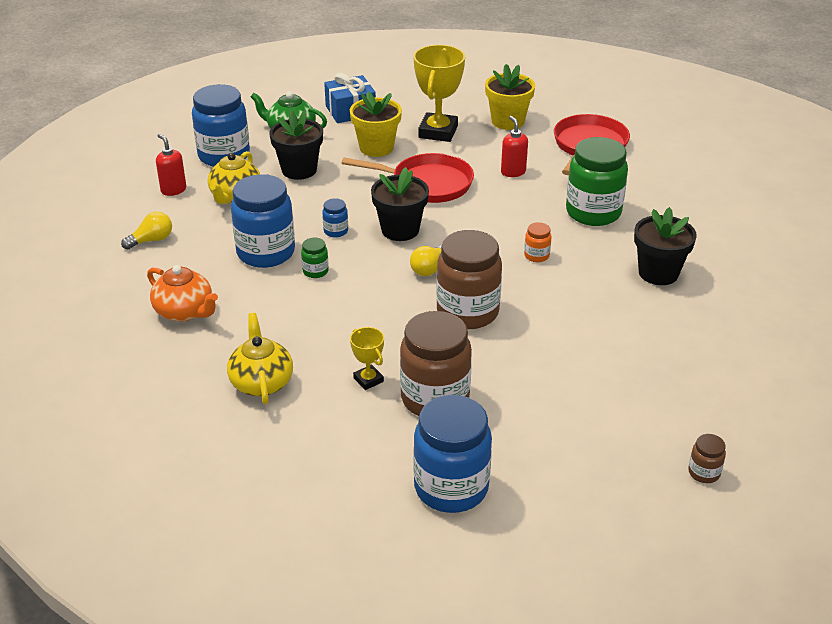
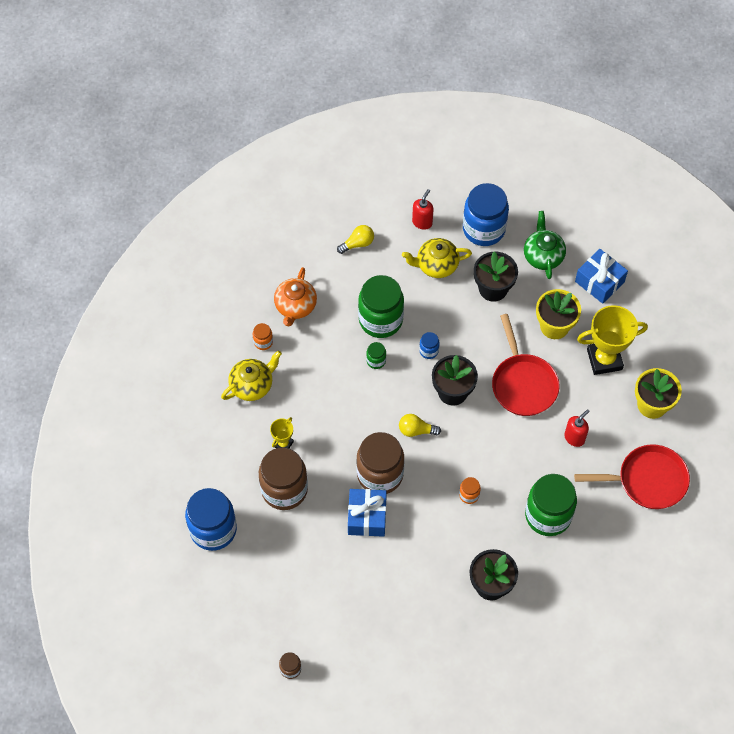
camera: 65 degrees right, 25 degrees up
yellow light bulb [121,212,172,250] -> yellow light bulb turned 60 degrees counterclockwise [337,225,374,254]
blue jar [231,174,295,268] -> green jar [358,275,404,338]
none -> orange jar [253,323,273,350]
none -> blue gift [348,489,387,537]

